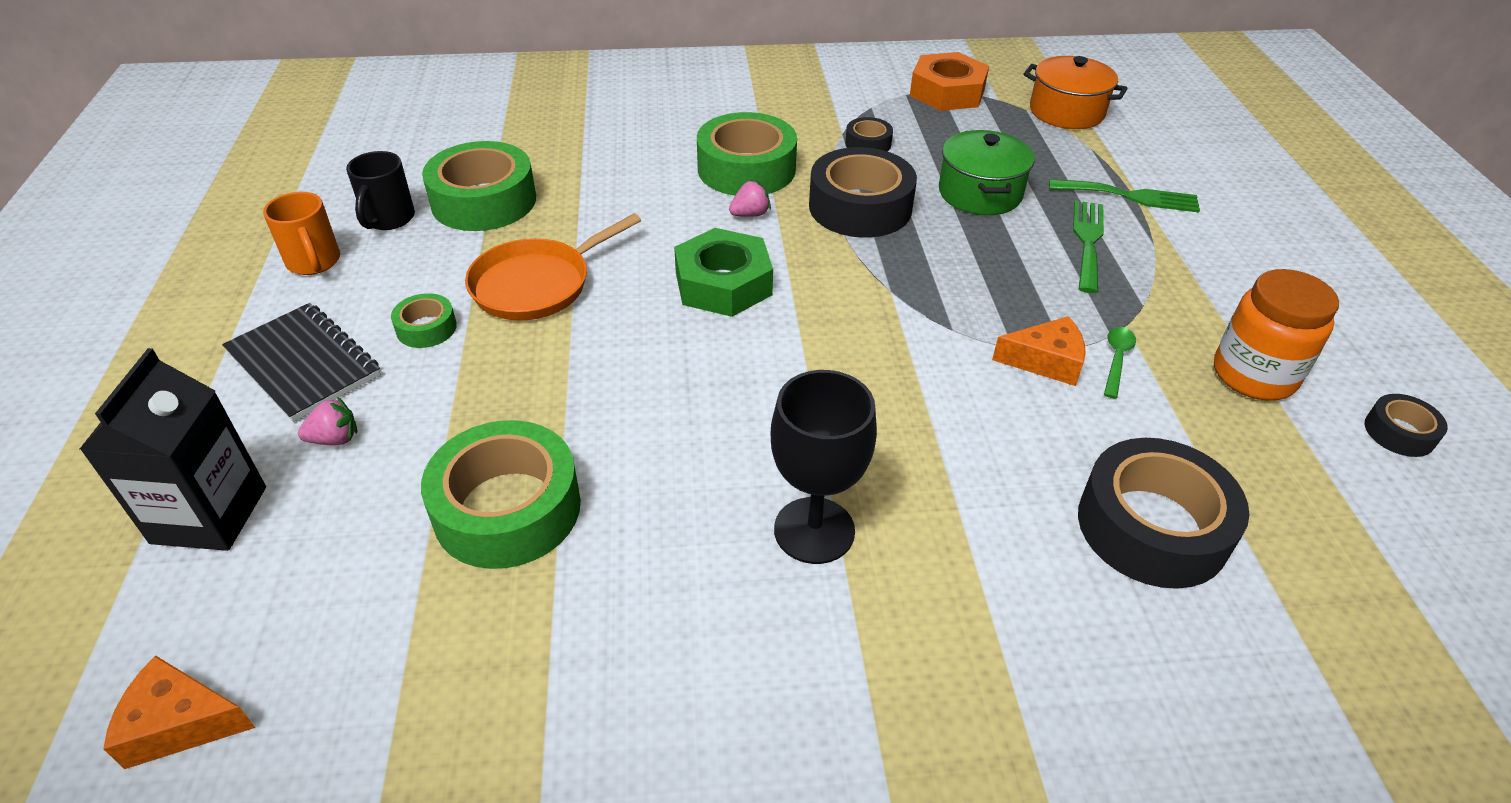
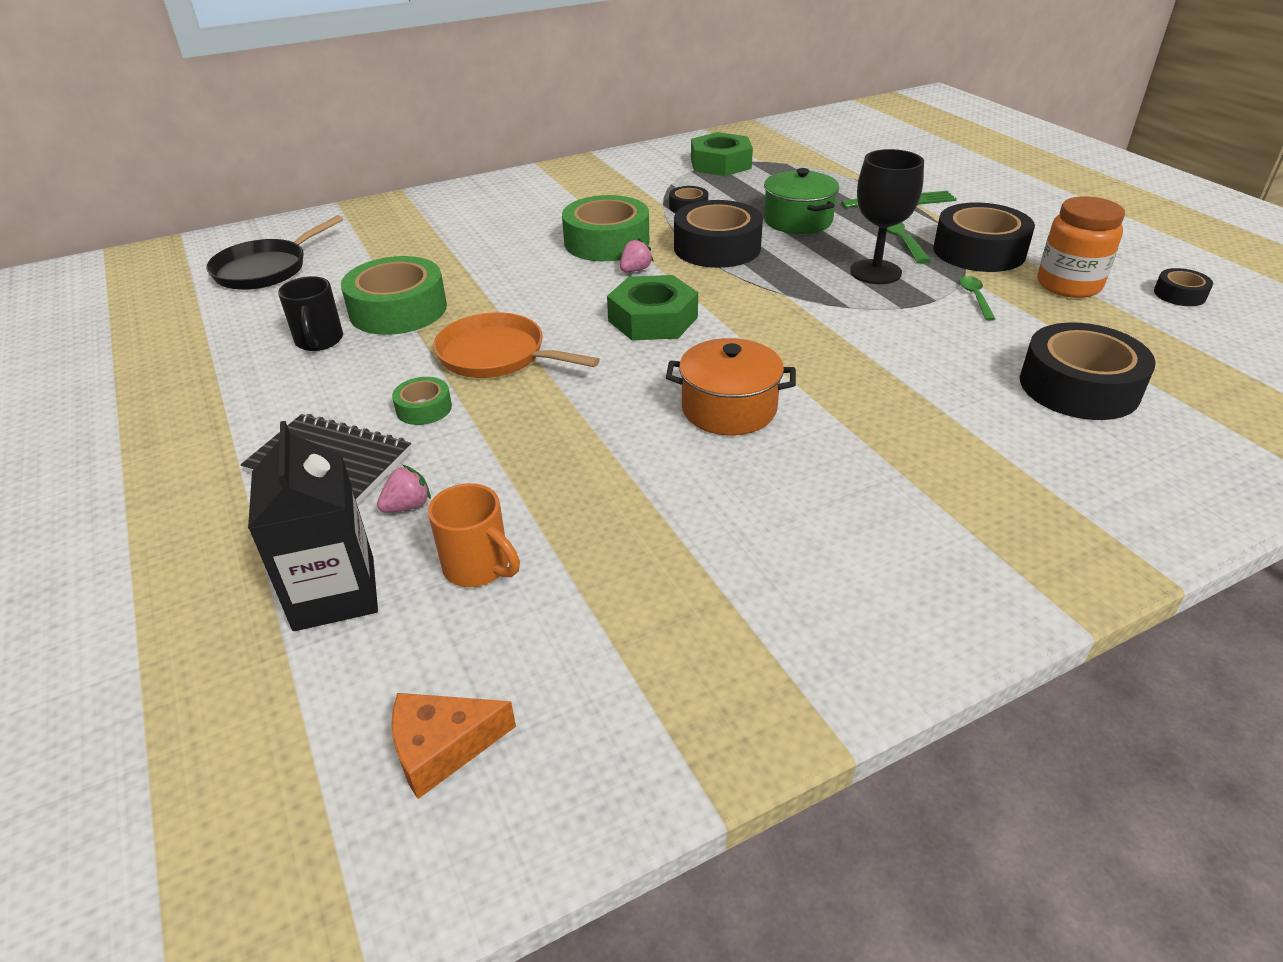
camera: 20 degrees left, 5 degrees down
orange mug [263,192,340,275] -> orange mug moved to [428,483,520,587]
green tape [421,420,581,569] -> none
orange pan [465,213,641,321] -> orange pan turned 90 degrees clockwise [433,312,600,378]
black goblet [771,370,877,564] -> black goblet moved to [850,149,924,284]
orange nut [910,52,989,111] -> green nut [691,132,753,176]
orange cheese [992,316,1086,386] -> none
orange pot [1024,56,1128,129] -> orange pot moved to [666,338,796,435]
none -> black pan [206,215,343,290]
none -> black tape [933,202,1035,272]

